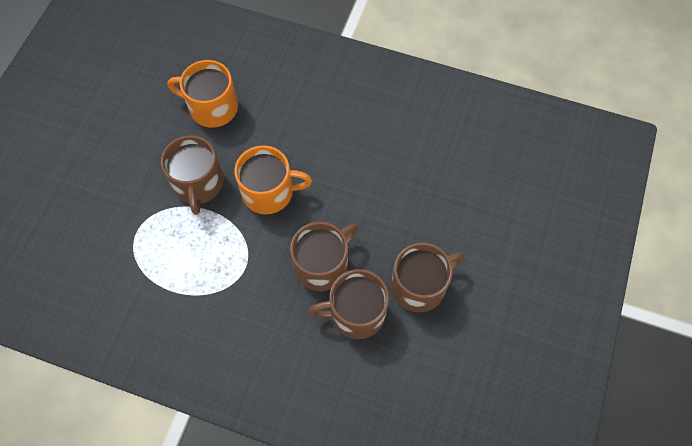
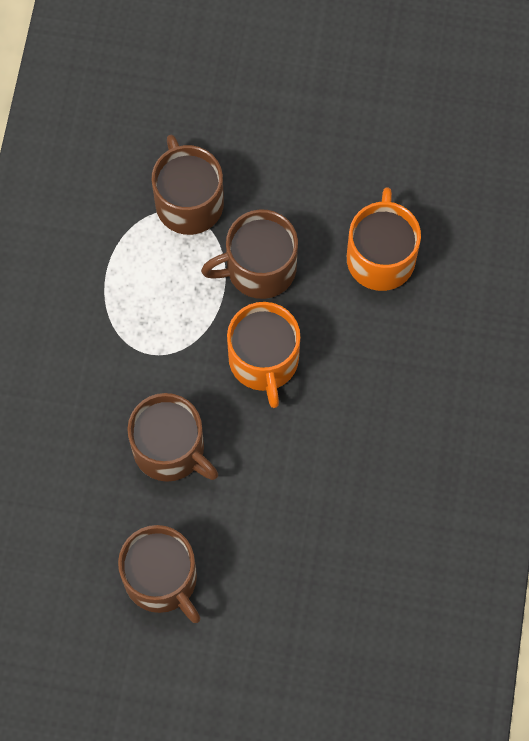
camera: 80 degrees right, 5 degrees up
brown mug [308,269,389,339] -> brown mug moved to [152,135,224,235]

